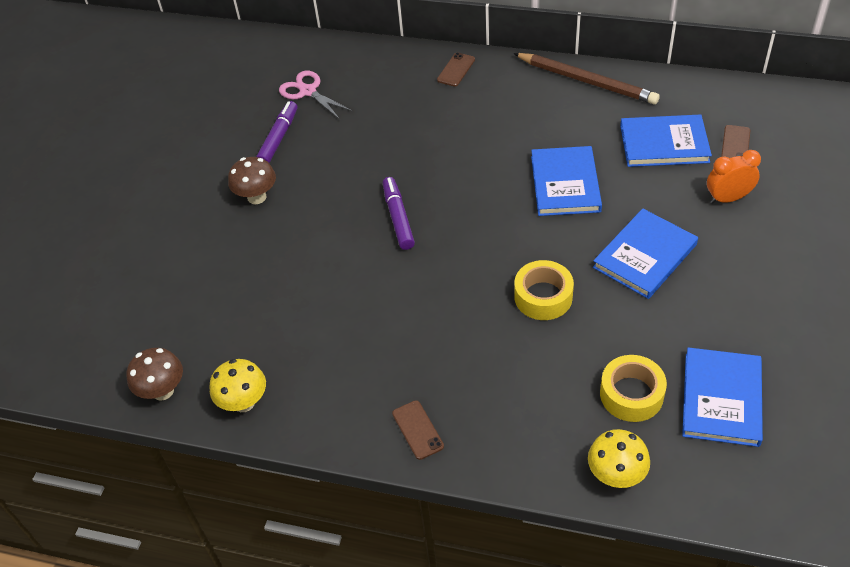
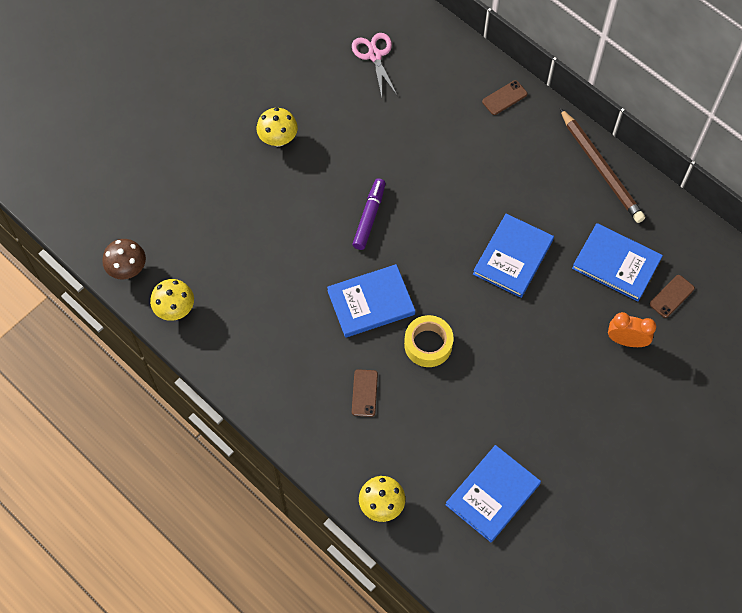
camera: 25 degrees right, 15 degrees up
brown mushroom [228,157,276,204] -> yellow mushroom [257,108,298,147]
purple marker [256,101,297,163] -> none
brown phone [392,400,444,460] -> brown phone moved to [352,369,378,417]
blue book [593,208,698,299] -> blue book moved to [327,264,415,338]
yellow tape [600,355,667,422] -> none

